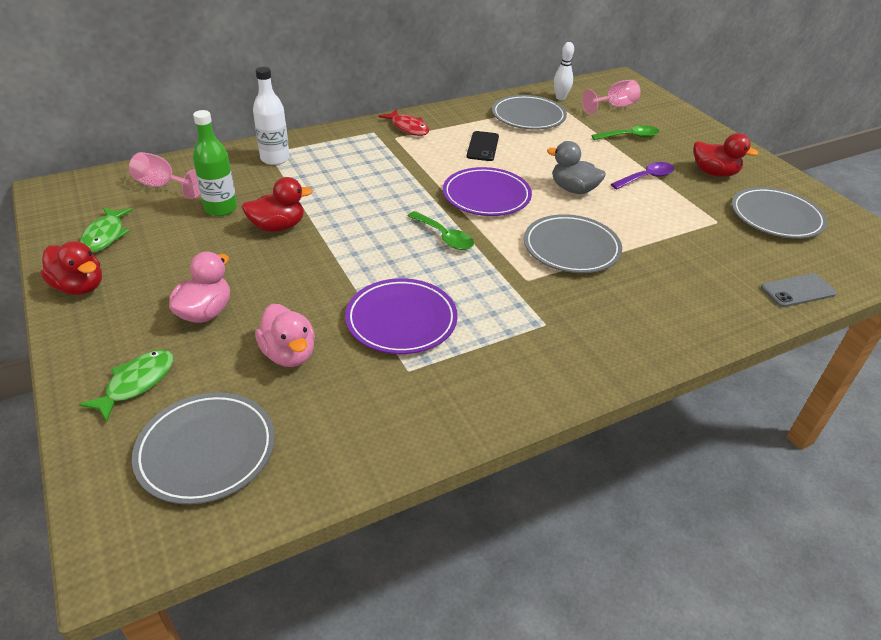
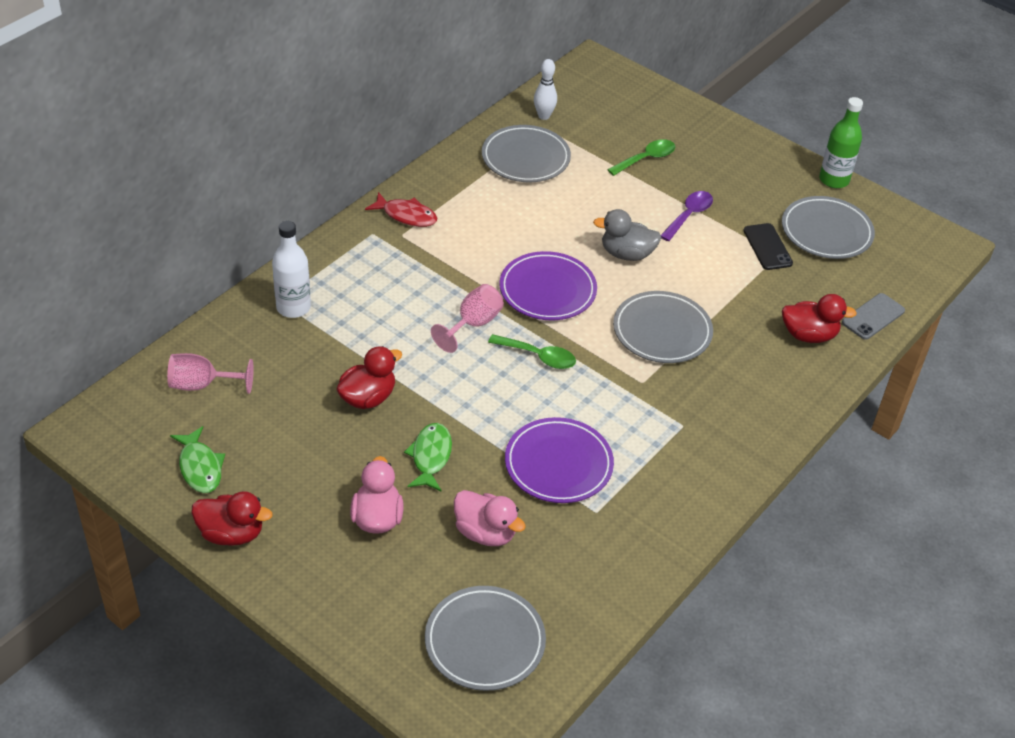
camera: 25 degrees left, 5 degrees up
green fish [79,350,173,422] -> green fish moved to [404,423,452,491]
green bottle [193,110,237,216] -> green bottle moved to [819,97,863,188]
black phone [467,131,499,161] -> black phone moved to [743,223,793,270]
pink goblet [582,80,641,114] -> pink goblet moved to [431,284,504,353]
red duck [694,133,758,177] -> red duck moved to [782,294,857,343]

